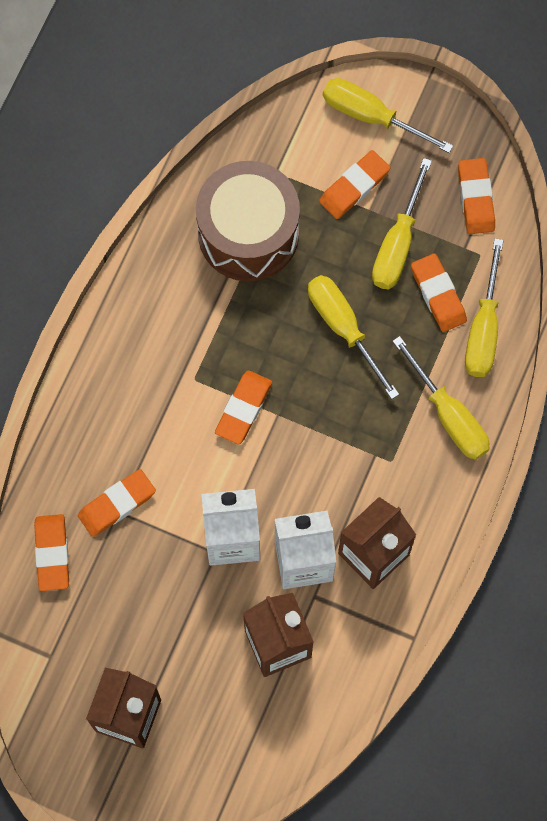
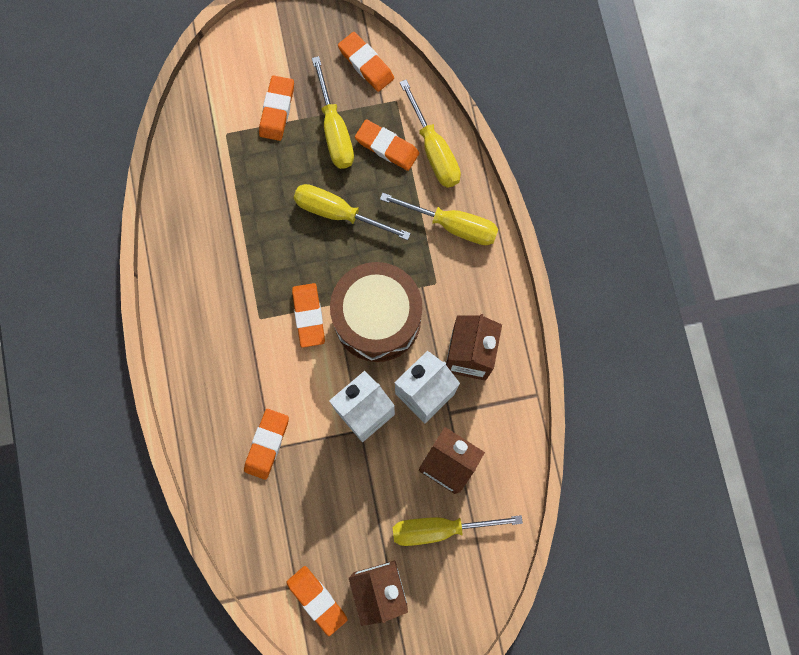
camera: 35 degrees left, 5 degrees up
orange eraser [34,514,69,591] -> orange eraser moved to [287,566,347,636]
brown drum [196,161,300,282] -> brown drum moved to [330,262,422,362]
yellow screwdriver [323,78,453,153] -> yellow screwdriver moved to [393,515,523,546]

